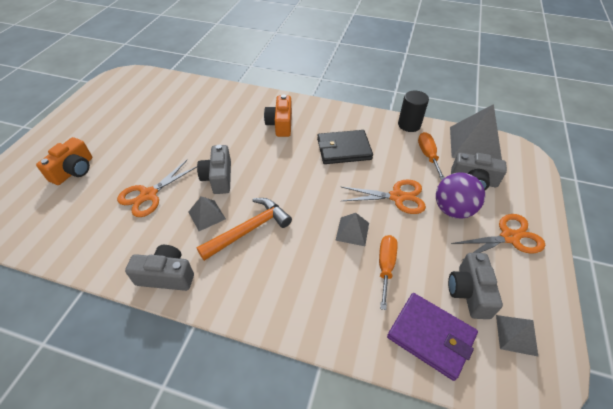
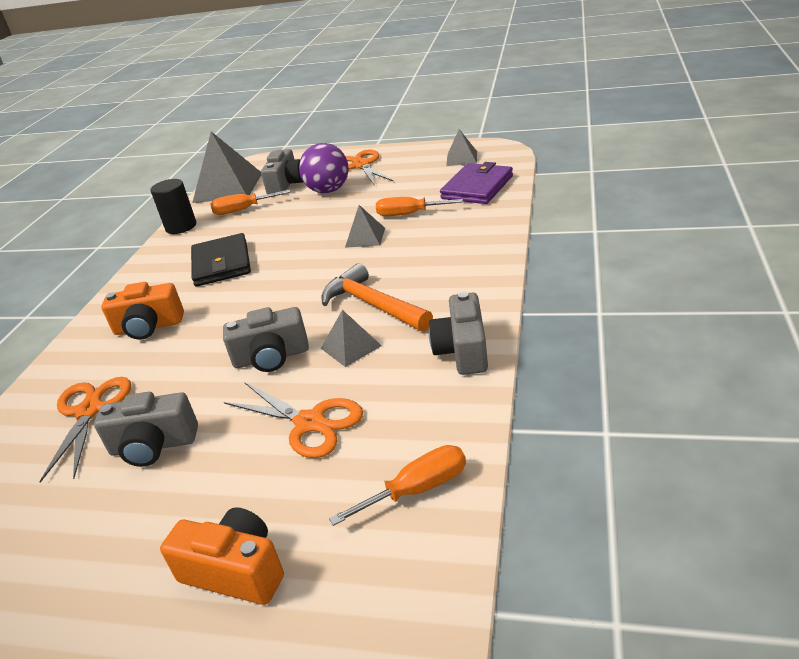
camera: 90 degrees left, 15 degrees down
orange scissors [342,179,426,214] -> orange scissors moved to [39,377,131,483]
grey camera [448,253,503,319] -> grey camera moved to [94,392,198,467]
none -> orange screwdriver [329,445,466,526]

